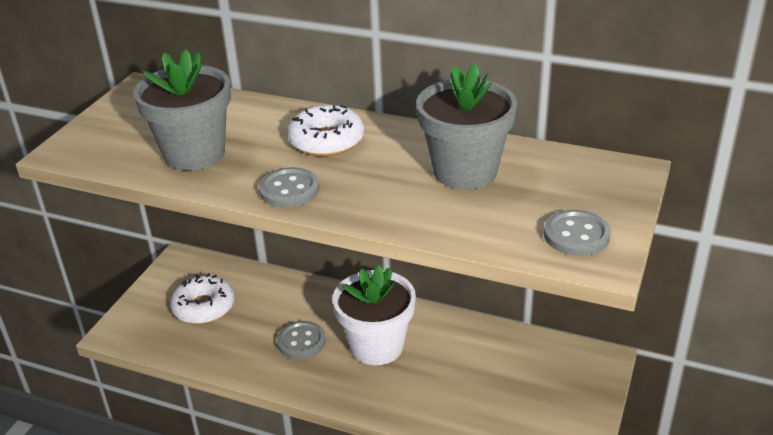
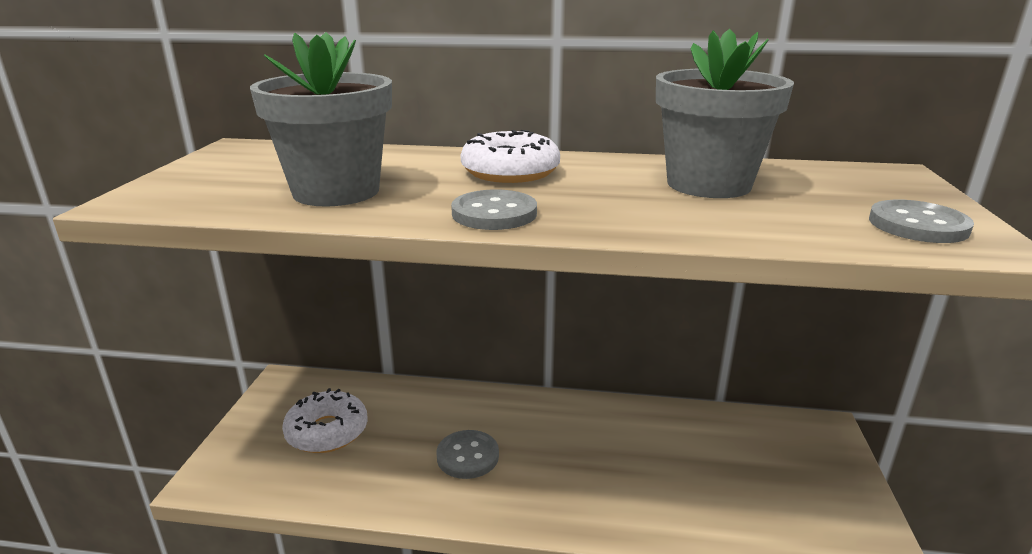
camera: 15 degrees left, 10 degrees down
white flower pot [333,265,416,365] -> none

